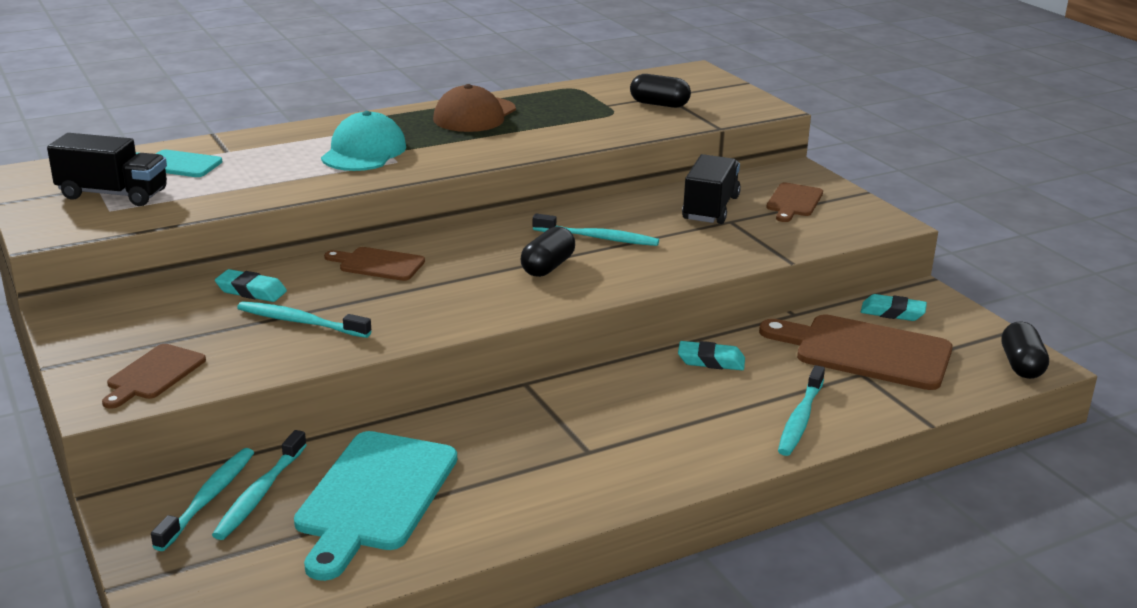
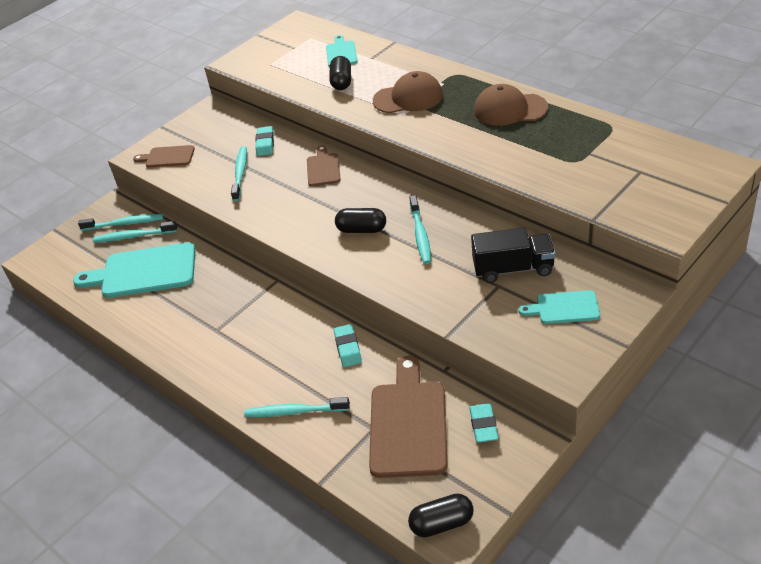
camera: 75 degrees right, 15 degrees up
black truck [47,133,167,206] -> none
turquoise cap [321,111,406,171] -> brown cap [373,71,443,113]
black capsule [630,74,691,108] -> black capsule moved to [329,56,351,90]
brown cutting board [766,183,823,222] -> turquoise cutting board [519,290,600,324]

